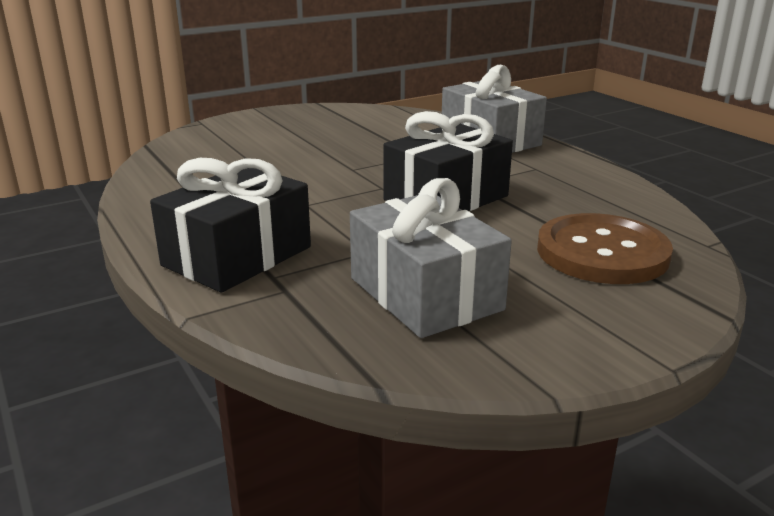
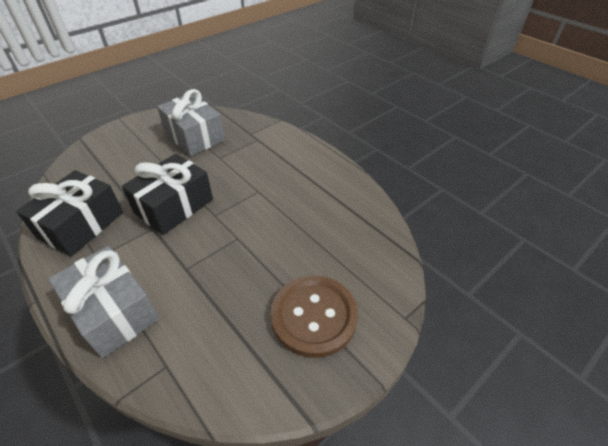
camera: 170 degrees right, 20 degrees up
black gift [150,158,311,293] -> black gift moved to [16,170,123,256]
brown button [537,213,673,284] -> brown button moved to [271,275,358,358]

